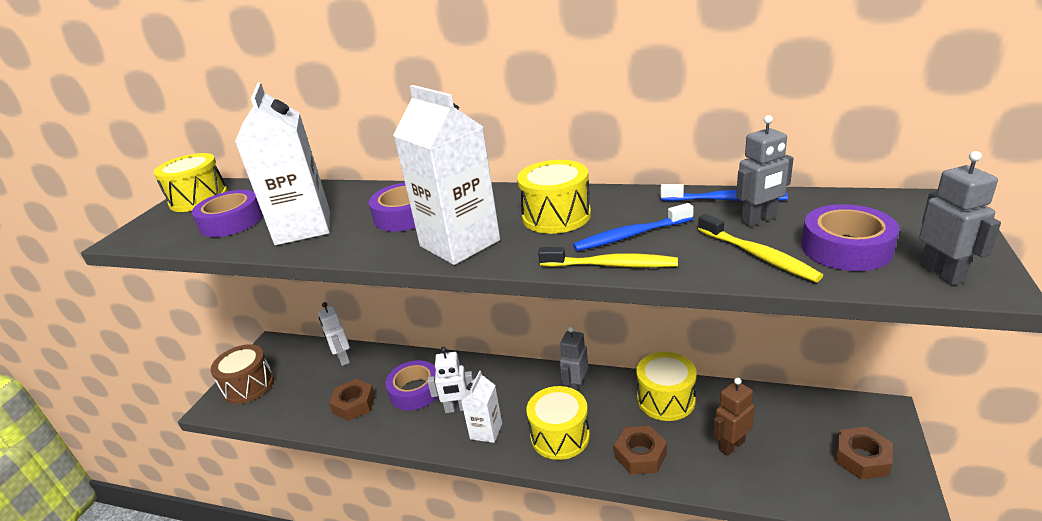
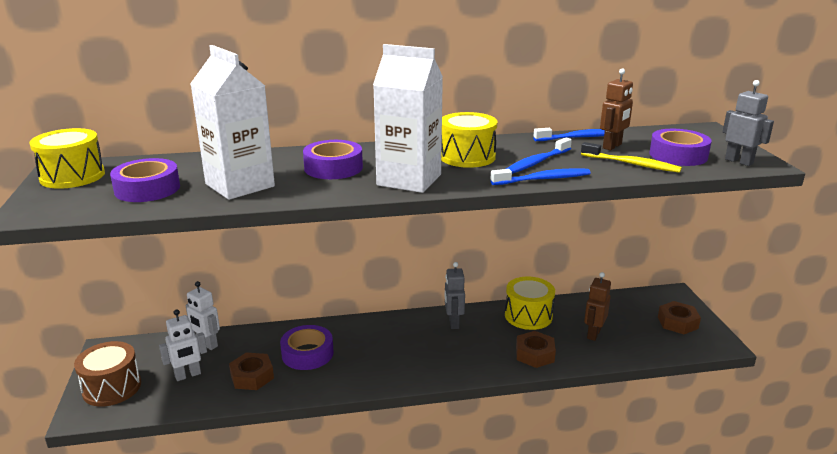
camera: 30 degrees left, 5 degrees down
white robot [427,347,473,413] -> white robot moved to [159,309,207,381]
white carton [461,371,502,443] -> none
yellow drum [526,386,590,460] -> none
yellow toothbrush [538,247,678,268] -> blue toothbrush [491,168,591,185]
grey robot [736,115,794,227] -> brown robot [600,68,633,150]

